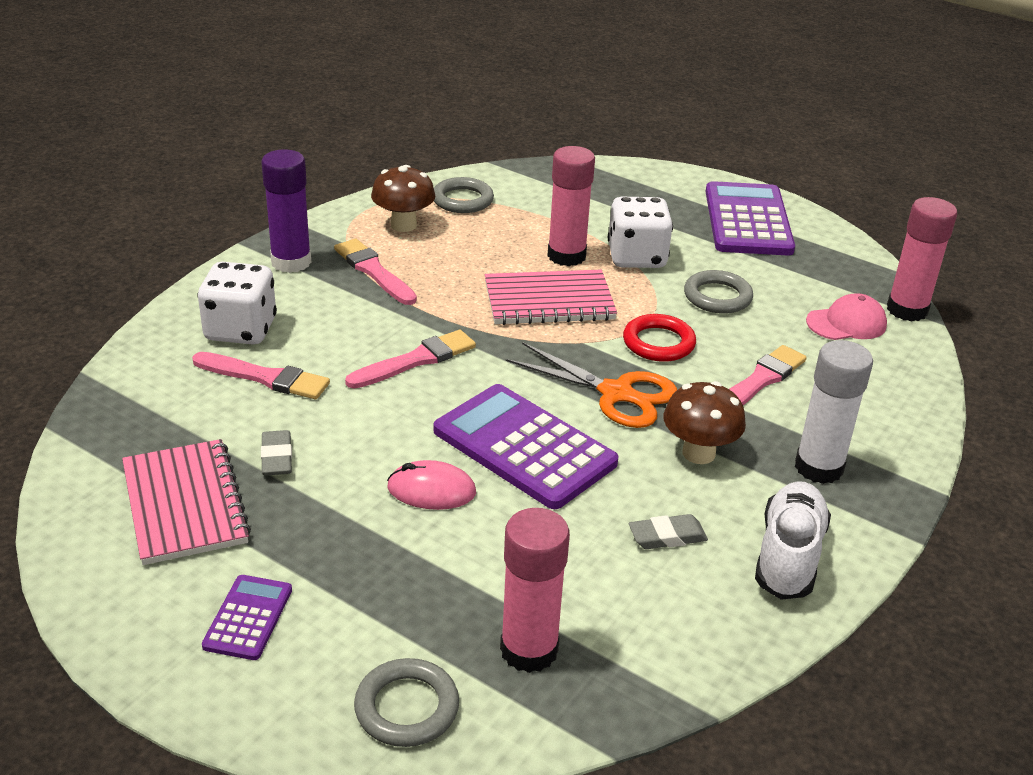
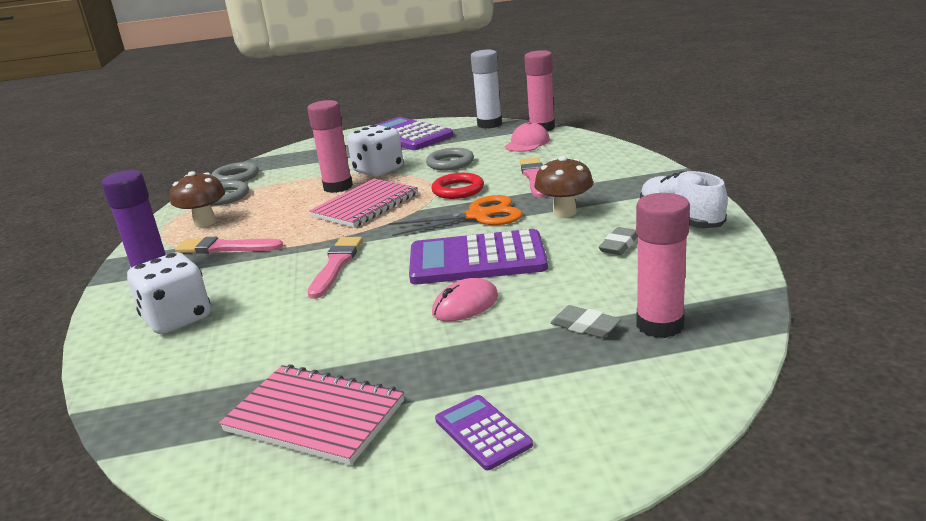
camera: 40 degrees left, 10 degrees down
pink brush [192,352,330,399] -> none
grey eraser [261,430,292,476] -> grey eraser moved to [550,305,621,338]
grey ring [354,658,459,747] -> grey ring moved to [212,162,259,182]
white glue stick [795,340,873,484] -> white glue stick moved to [471,50,502,129]

